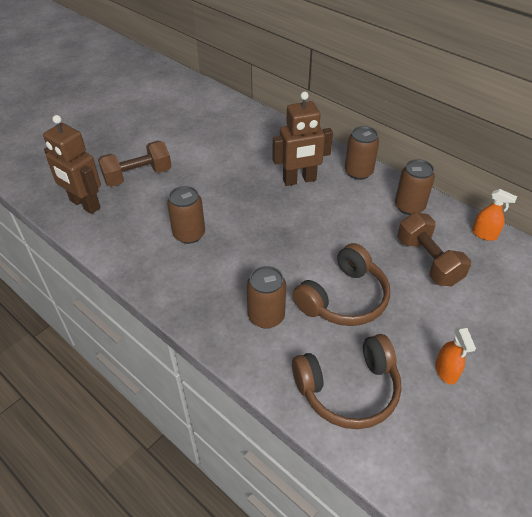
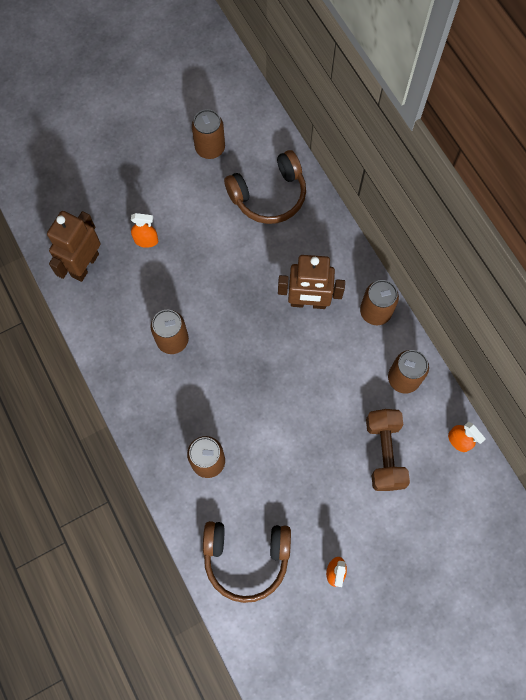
camera: 20 degrees right, 25 degrees up
brown robot [43,115,101,214] -> brown robot turned 60 degrees clockwise [47,211,101,282]
brown dumbbell [98,141,172,187] -> orange spray bottle [131,213,158,248]
brown headphones [293,243,390,326] -> brown headphones moved to [224,150,306,224]
none -> brown can [192,109,225,159]

